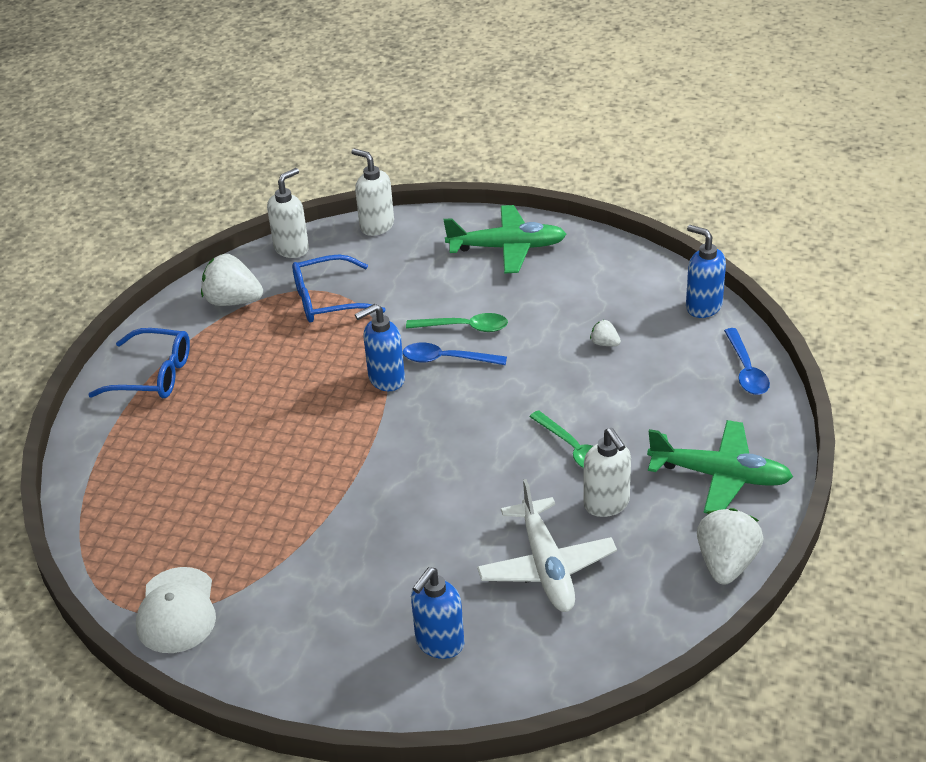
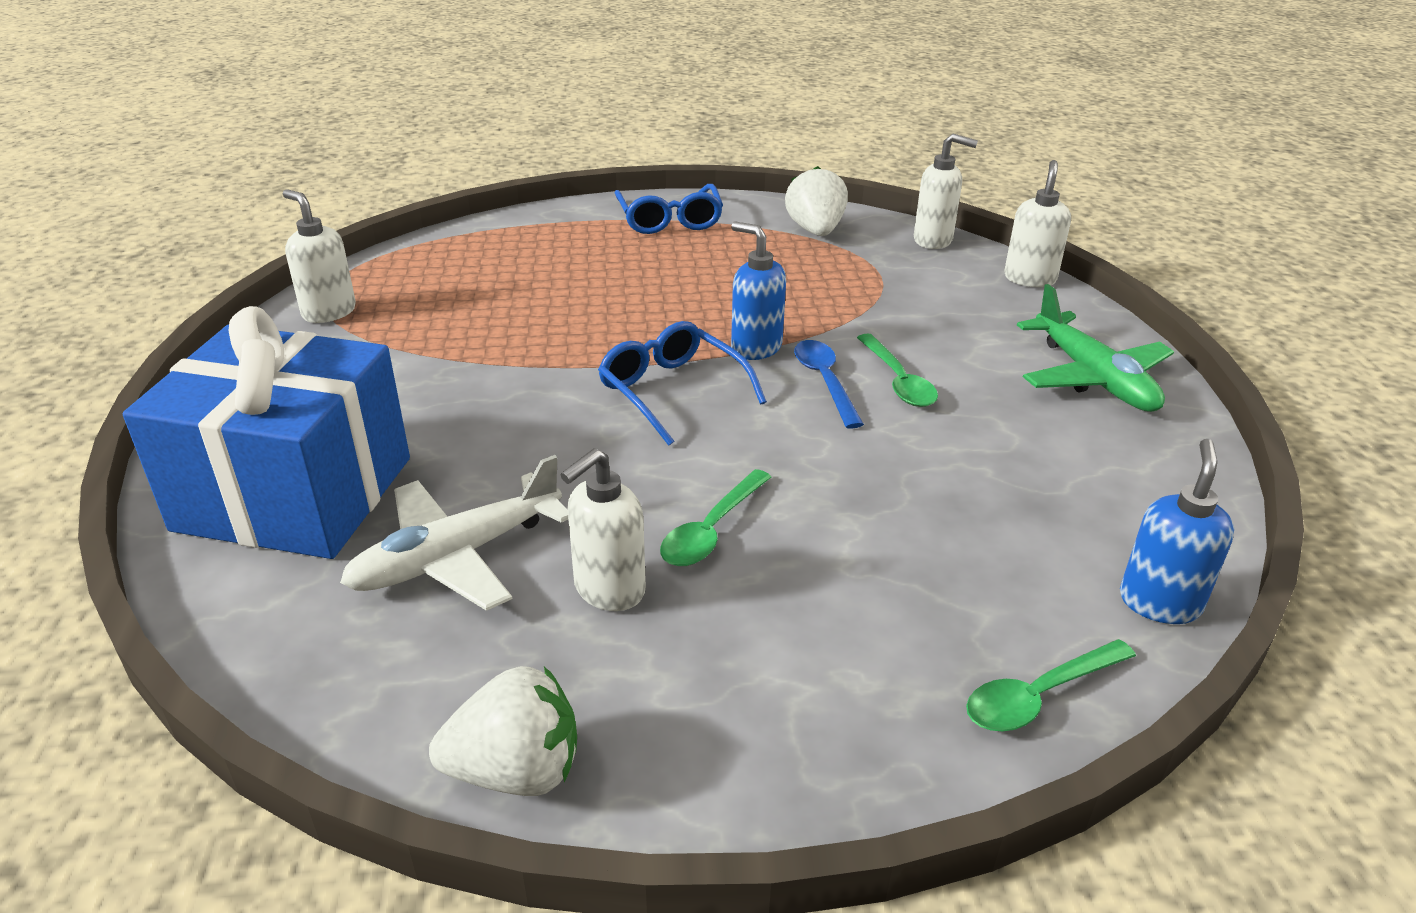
camera: 65 degrees right, 5 degrees down
white cap [136,567,216,653] -> white soap dispenser [283,189,356,323]
blue glasses [292,254,386,323] -> blue glasses moved to [598,321,767,446]
blue soap dispenser [411,567,464,659] -> blue gift [123,306,410,559]
white strawberry [590,320,621,346] -> none
green plane [647,420,793,513] -> none
blue spoon [724,328,770,395] -> green spoon [966,639,1136,731]

